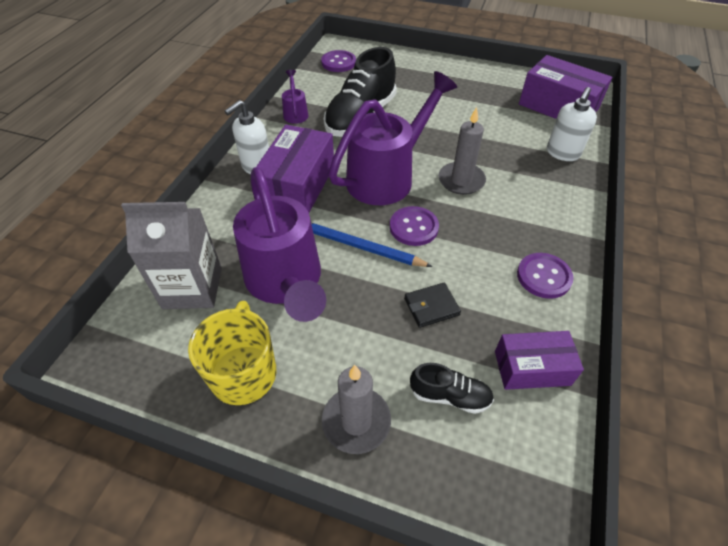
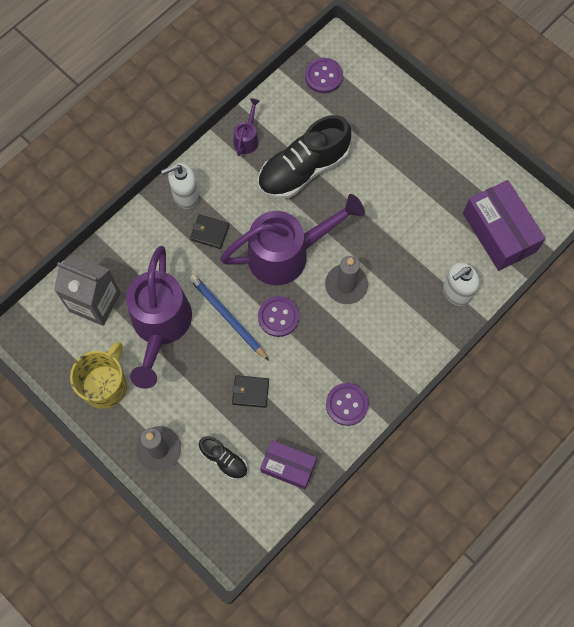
camera: 25 degrees right, 20 degrees up
purple box [256,125,334,212] -> black wallet [190,214,229,249]

